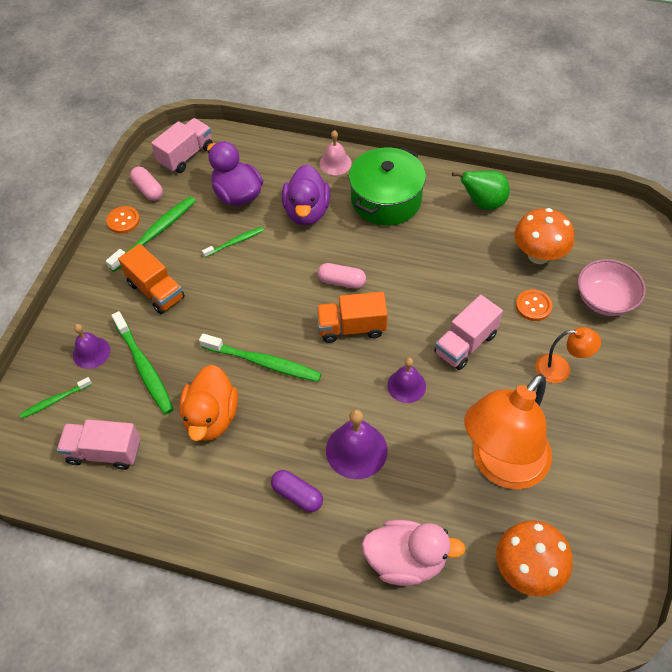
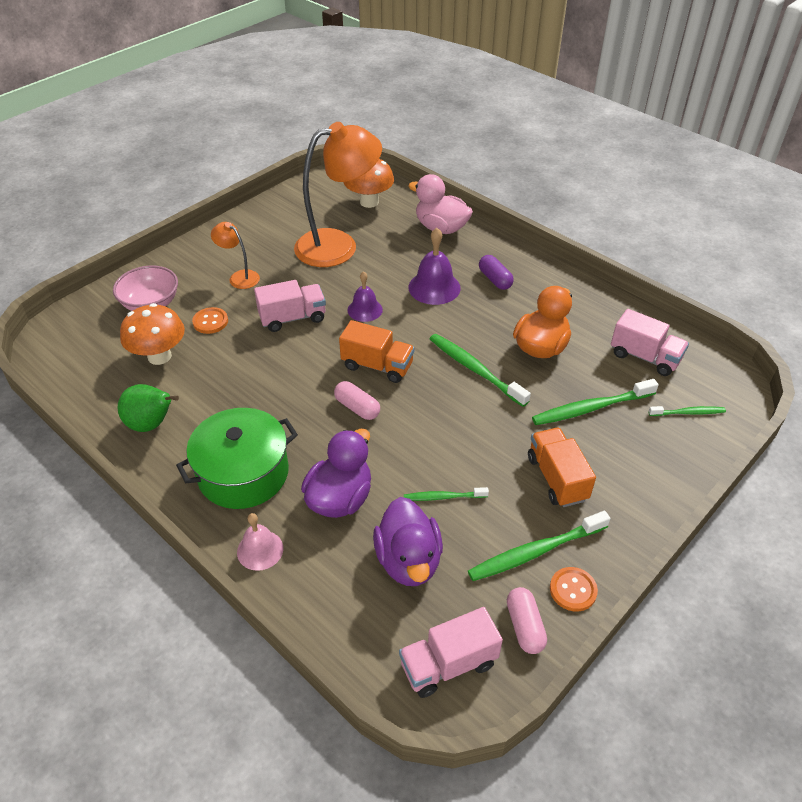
camera: 155 degrees left, 10 degrees down
purple bell [73,324,110,369] -> none
green toothbrush [111,311,174,415] -> green toothbrush turned 105 degrees counterclockwise [532,379,659,425]

